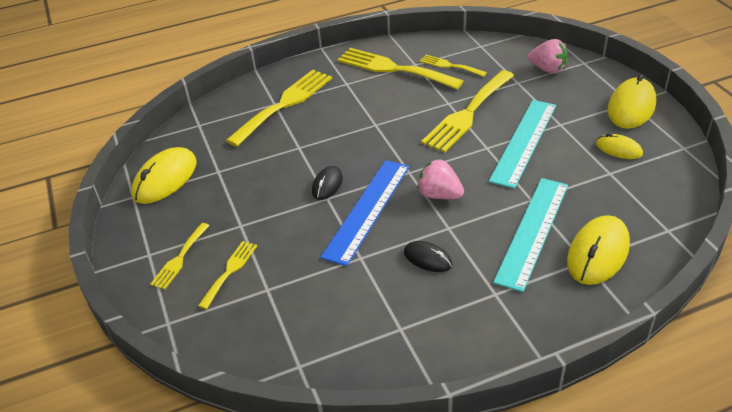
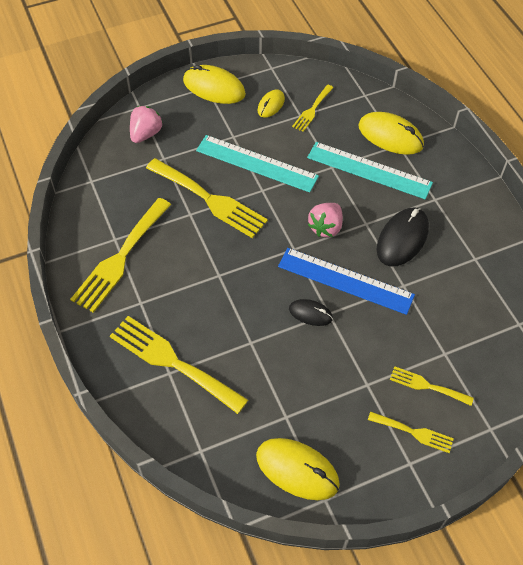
camera: 95 degrees left, 15 degrees up
black mouse [404,241,452,272] -> black mouse [377,208,429,267], size x1.77
yellow fork [420,55,487,77] -> yellow fork moved to [292,85,334,132]

